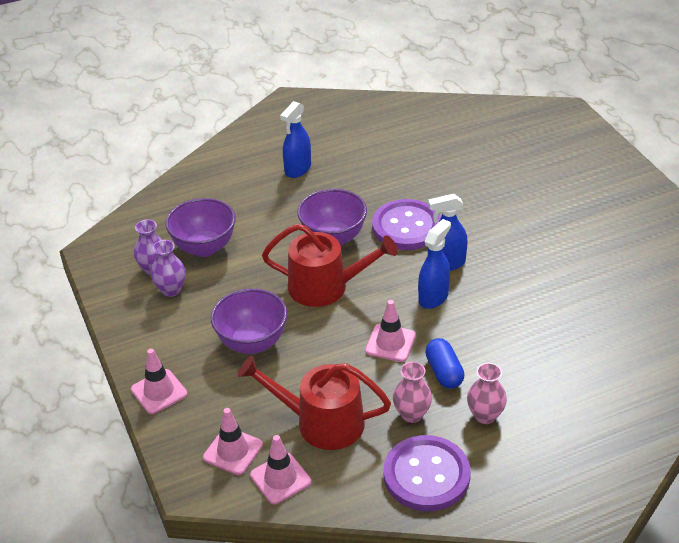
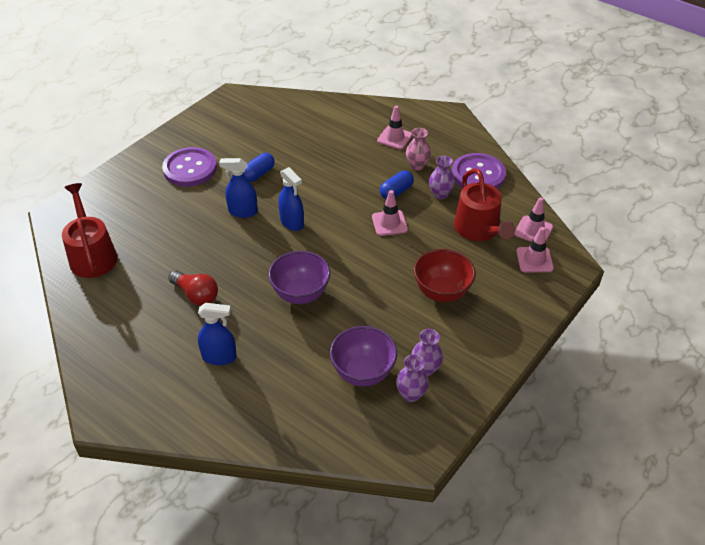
camera: 120 degrees left, 5 degrees up
pink traffic cone [131,349,187,414] -> pink traffic cone moved to [377,106,412,150]
purple bowl [211,288,288,354] -> red bowl [414,249,476,302]
red watering can [262,224,398,307] -> red watering can moved to [62,183,118,278]
purple button [372,199,441,250] -> purple button moved to [162,147,217,187]
pink vase [393,362,432,423] -> purple vase [429,156,455,199]
blue spray bottle [418,219,451,309] -> blue spray bottle moved to [219,158,258,218]
none -> red light bulb [169,270,218,306]
none -> blue capsule [244,153,275,182]

